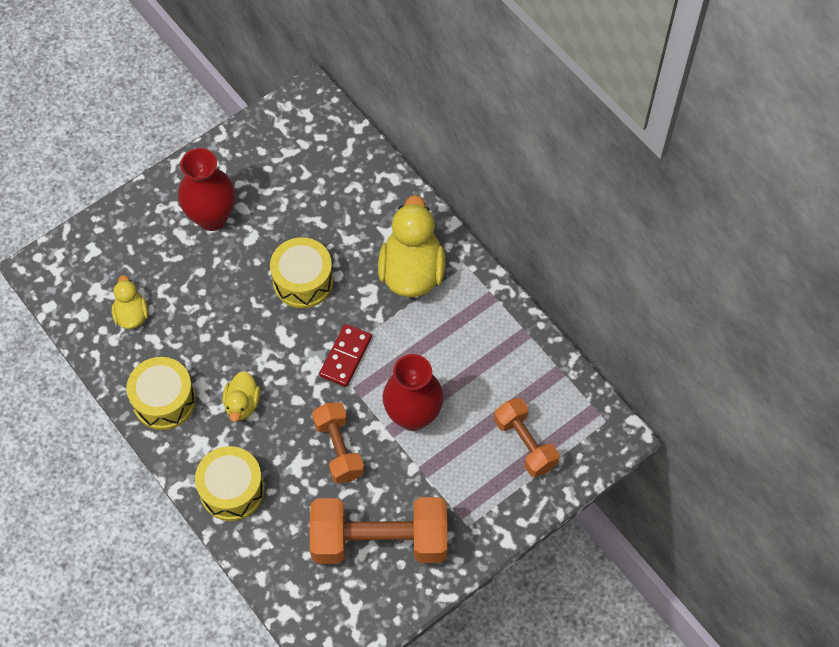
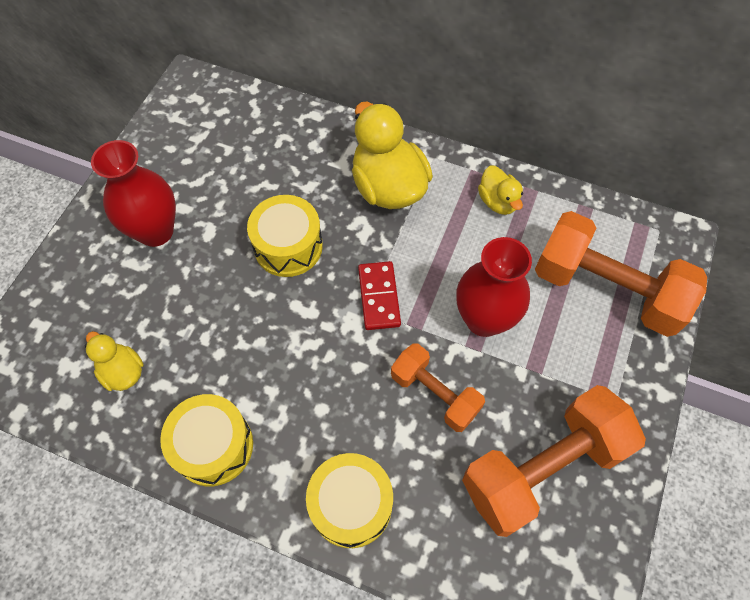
camera: 30 degrees left, 0 degrees up
yellow duck [223,371,260,422] -> yellow duck moved to [478,165,523,215]
orange dumbbell [494,398,560,477] -> orange dumbbell [535,211,707,337], size x1.72

